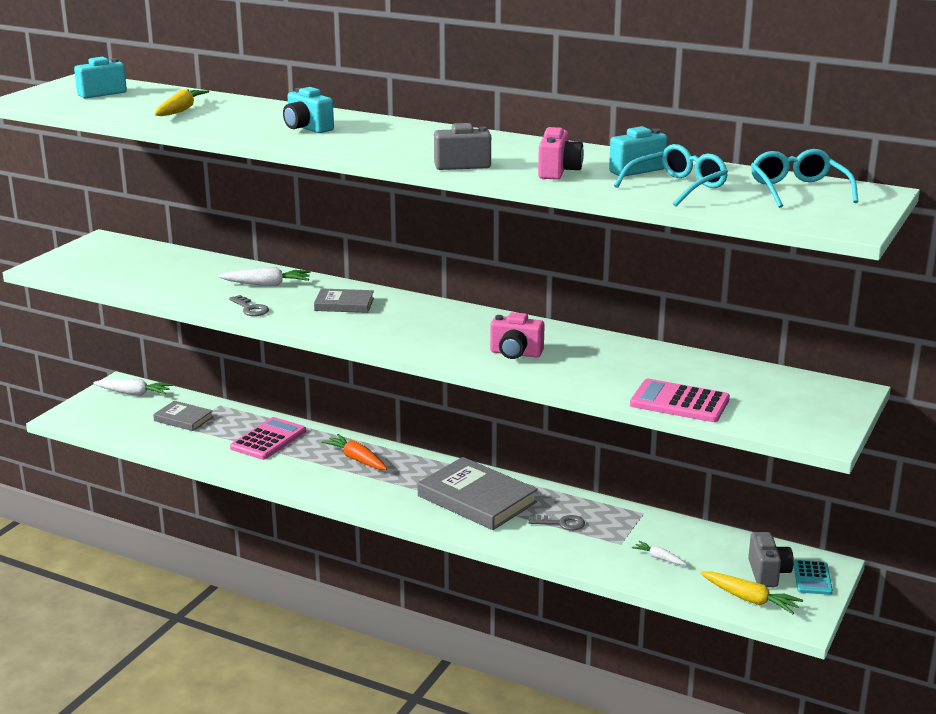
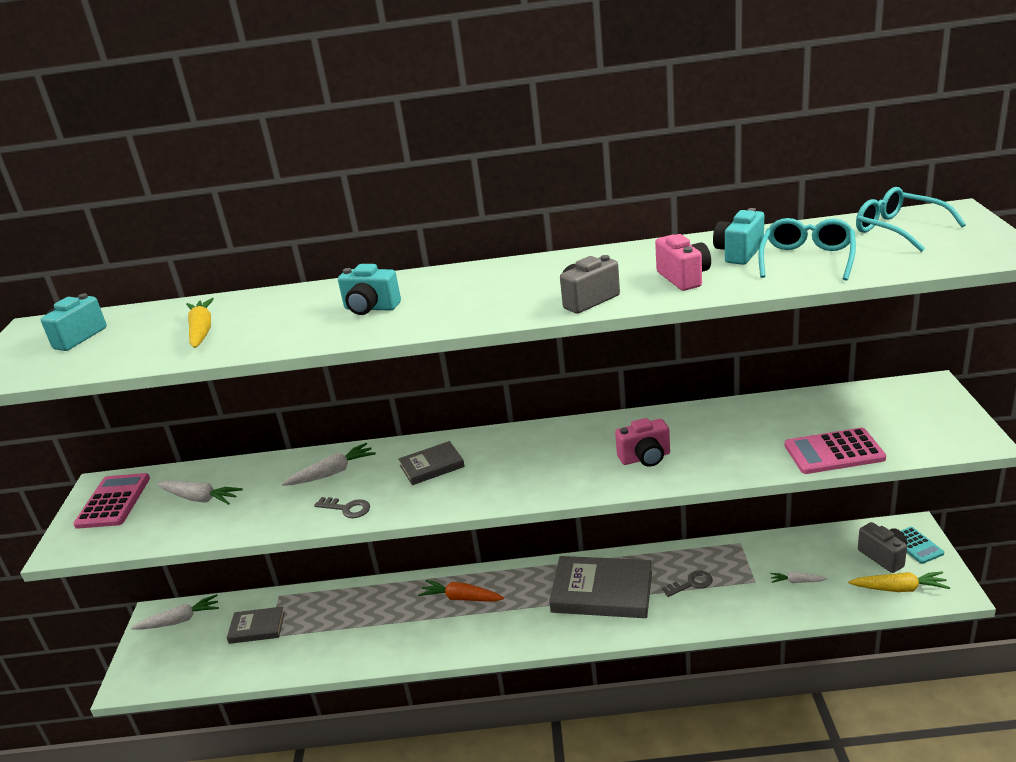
camera: 25 degrees left, 5 degrees up
pink calculator [230,417,306,460] -> pink calculator moved to [73,473,150,529]
none -> white carrot [157,481,243,505]

